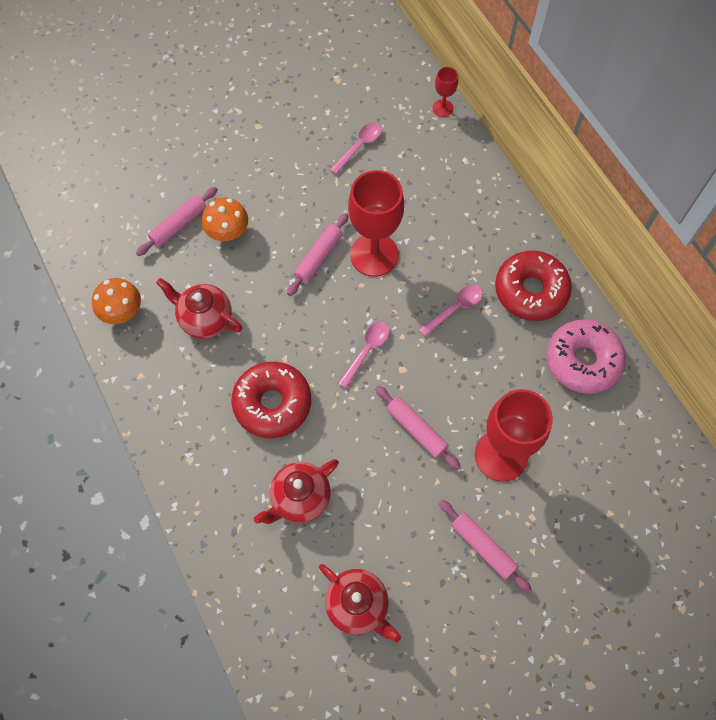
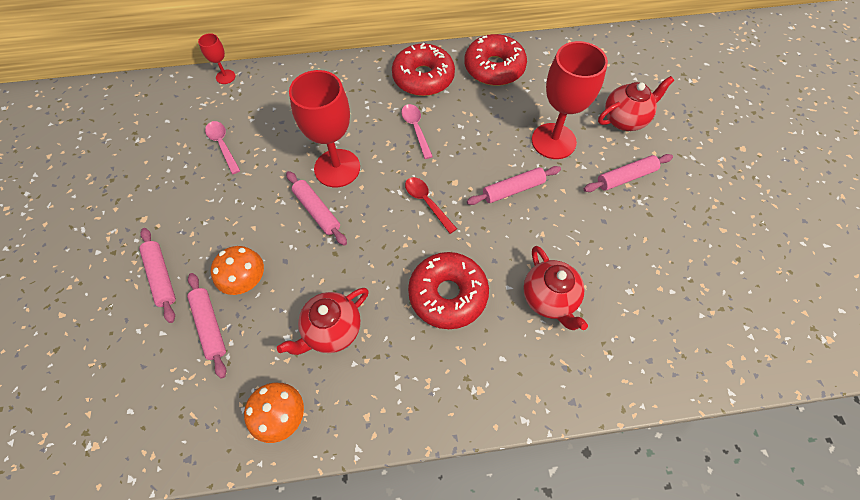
camera: 70 degrees left, 5 degrees down
red teapot [319,564,401,642] -> red teapot moved to [598,76,674,131]
pink spoon [338,322,389,389] -> red spoon [405,177,457,234]
pink donut [547,319,626,394] -> red donut [464,34,527,86]
none -> pink rolling pin [139,228,176,323]

